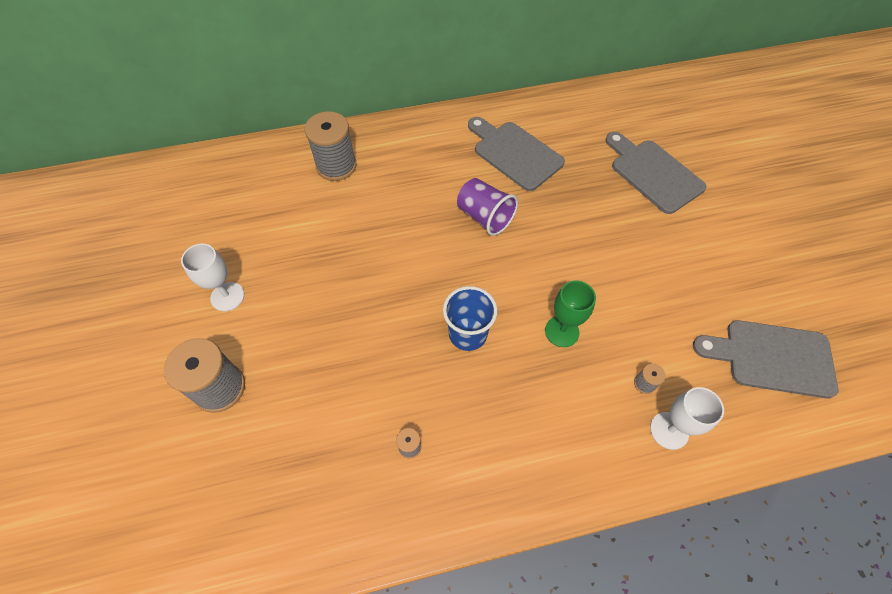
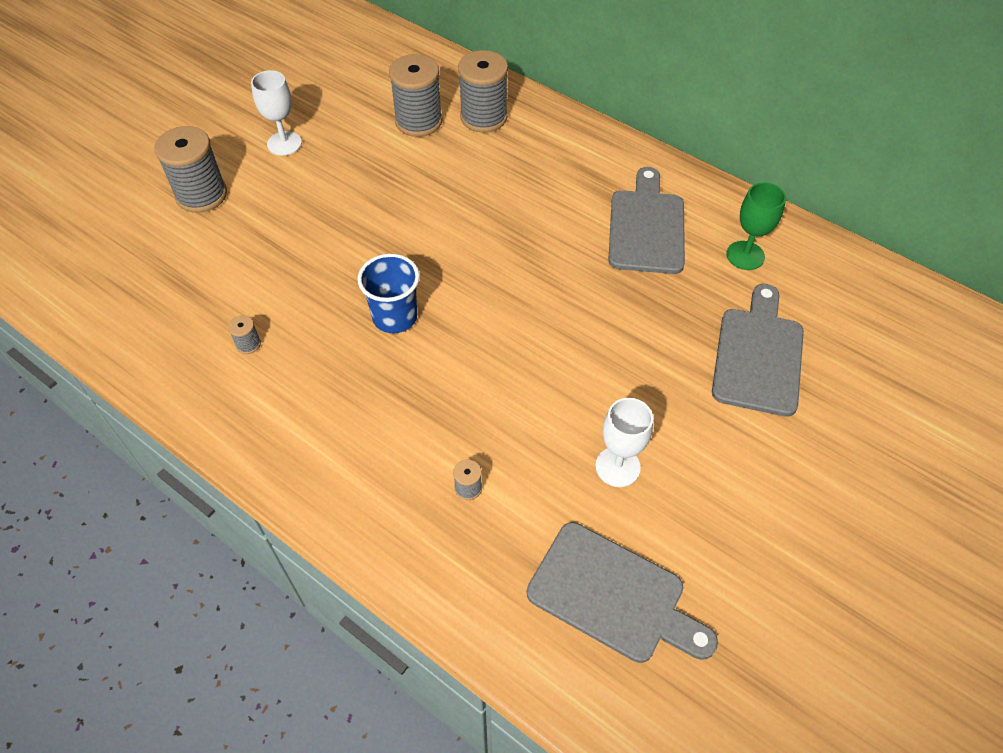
camera: 50 degrees right, 5 degrees down
purple cup [457,178,518,236] -> none
green goblet [545,281,596,347] -> green goblet moved to [726,182,786,270]
white goblet [650,387,724,450] -> white goblet moved to [595,398,653,487]
grey cutting board [693,320,838,399] -> grey cutting board turned 150 degrees clockwise [527,522,718,663]
none -> grey spool [389,54,442,137]

